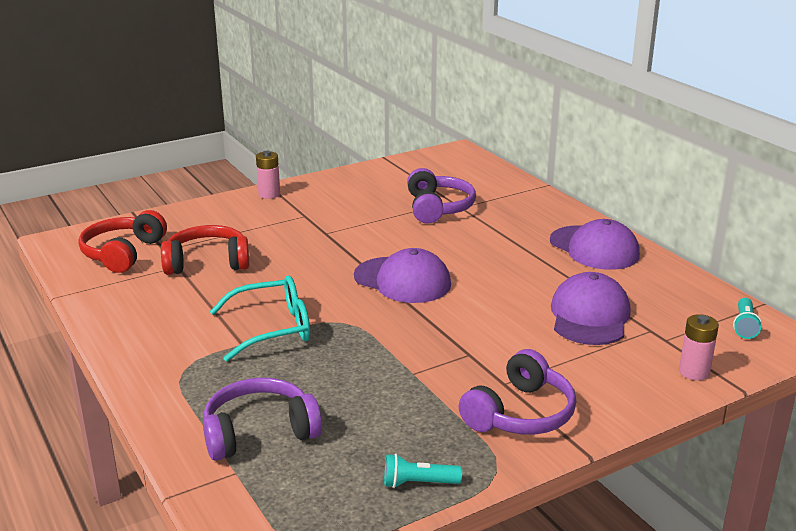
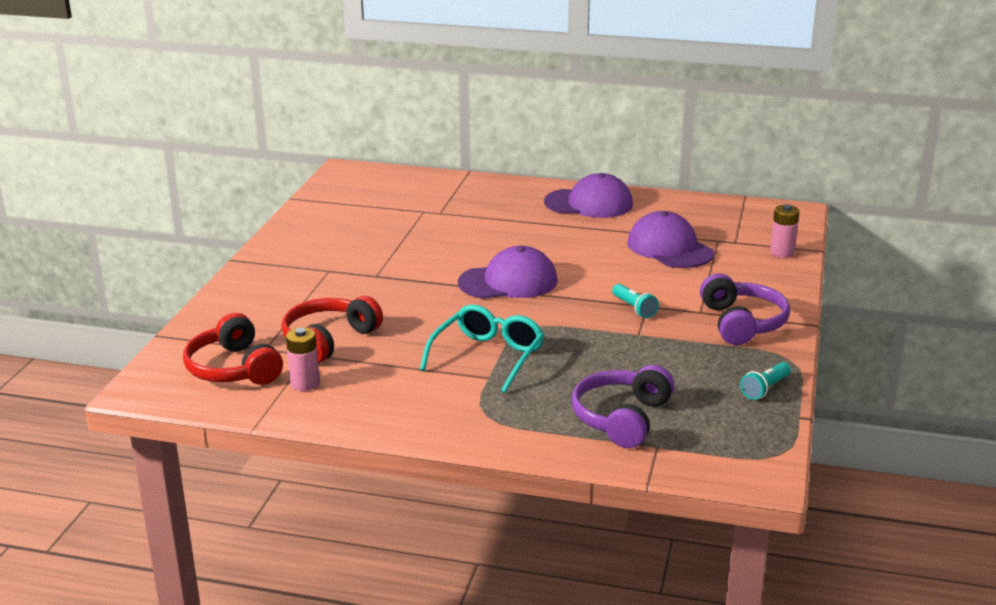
camera: 45 degrees left, 0 degrees up
pink battery [256,150,280,199] -> pink battery moved to [286,327,320,391]
purple headphones [407,168,476,224] -> none
turquoise flashlight [733,298,762,339] -> turquoise flashlight moved to [612,284,659,318]

